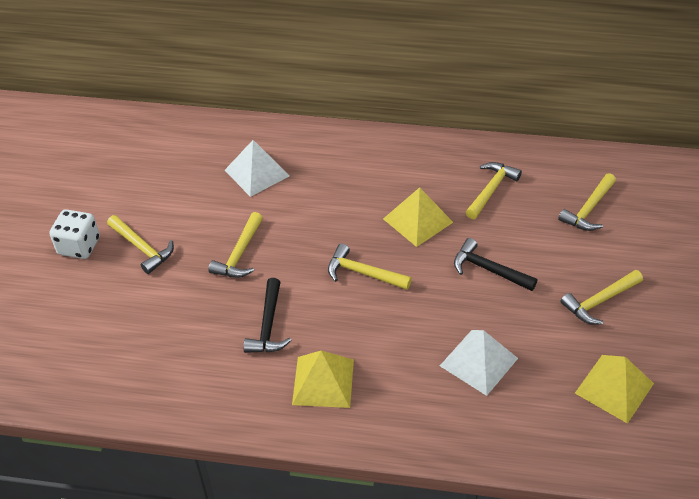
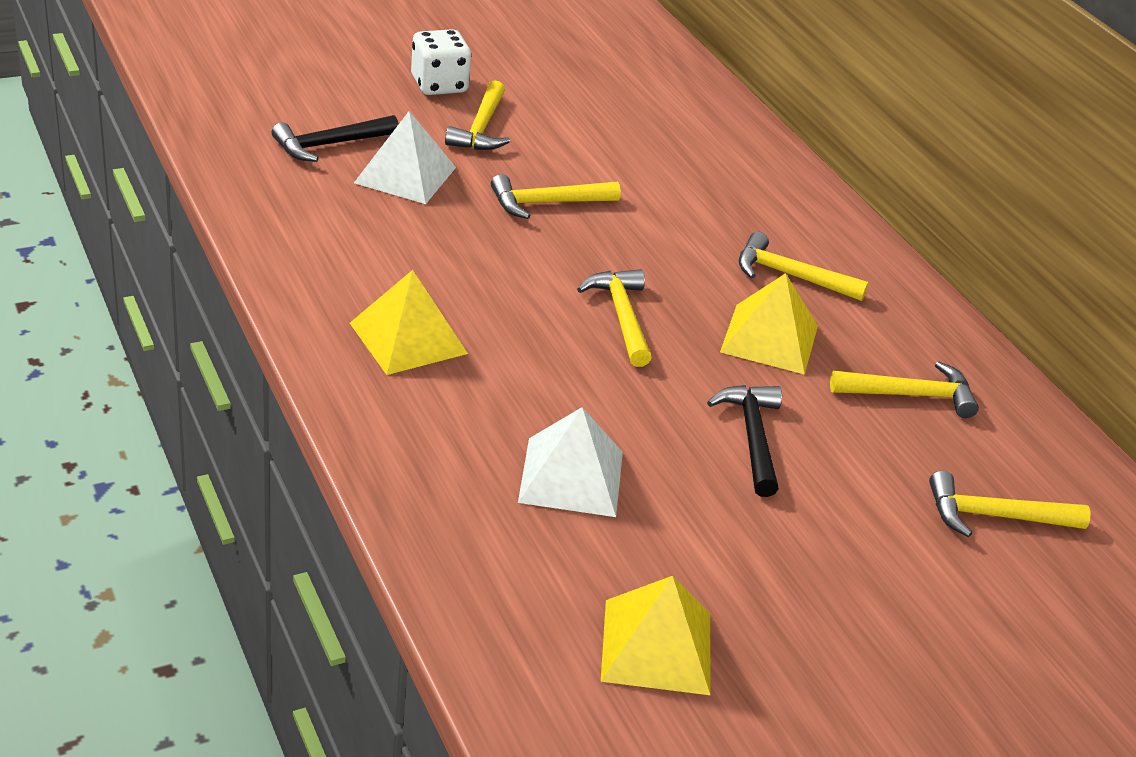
camera: 50 degrees right, 10 degrees down
white pyramid [225,140,290,197] -> white pyramid moved to [354,111,456,204]
black hammer [243,278,292,353] -> black hammer moved to [271,115,399,162]
yellow hammer [560,270,643,325] -> yellow hammer moved to [739,232,869,301]

